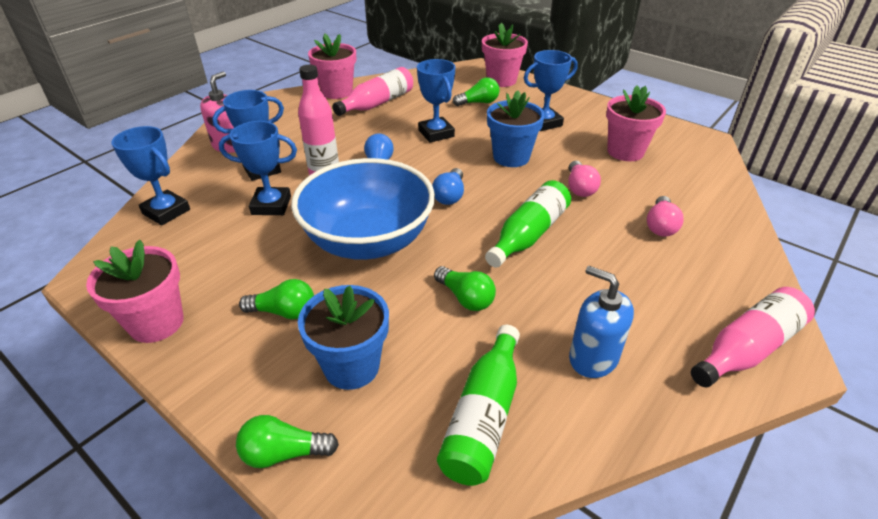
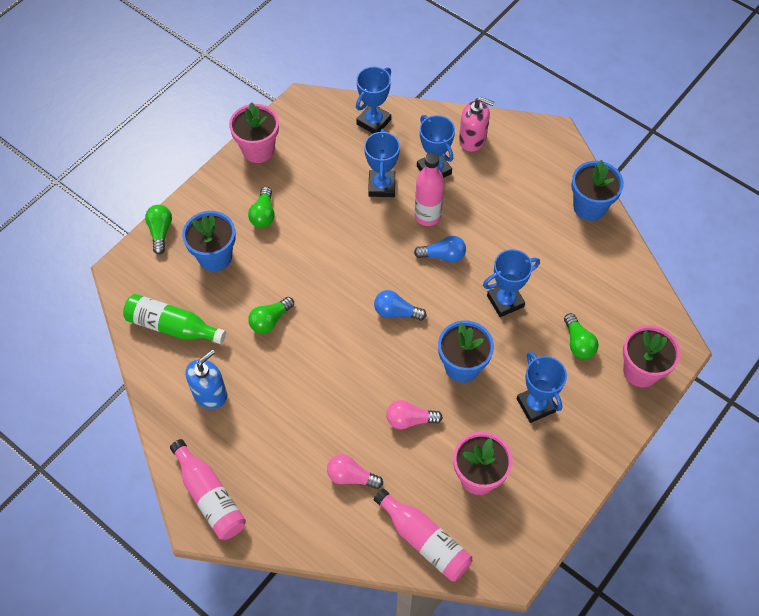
camera: 90 degrees right, 20 degrees up
blue bowl [291,158,435,260] -> none
pink flower pot [308,34,356,99] -> blue flower pot [571,160,624,221]
pink bottle [333,67,413,116] -> pink bottle moved to [374,488,472,581]
green bottle [485,180,571,268] -> none

